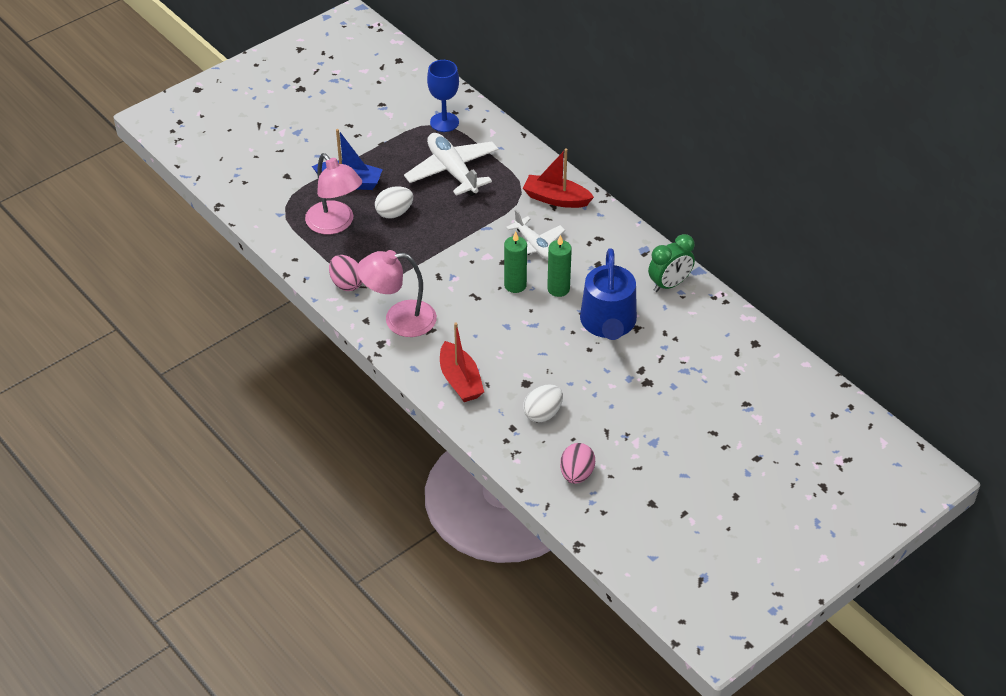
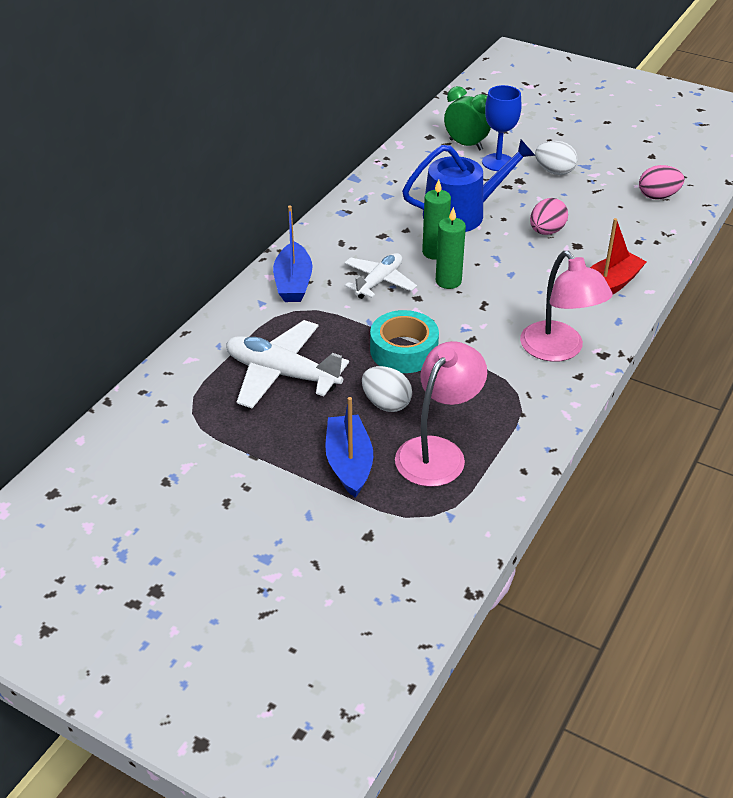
camera: 110 degrees left, 5 degrees down
pink egg [329,255,362,291] -> pink egg moved to [530,198,568,235]
white plane [404,133,499,196] -> white plane turned 75 degrees clockwise [226,320,349,408]
blue goblet [427,60,459,132] -> blue goblet moved to [482,85,522,171]
red boat [523,148,594,208] -> blue boat [273,206,313,302]
white egg [523,385,563,423] -> white egg moved to [535,141,578,175]
green clock [648,234,695,292] -> green clock moved to [444,86,491,151]
none -> turquoise tape [370,310,439,373]

